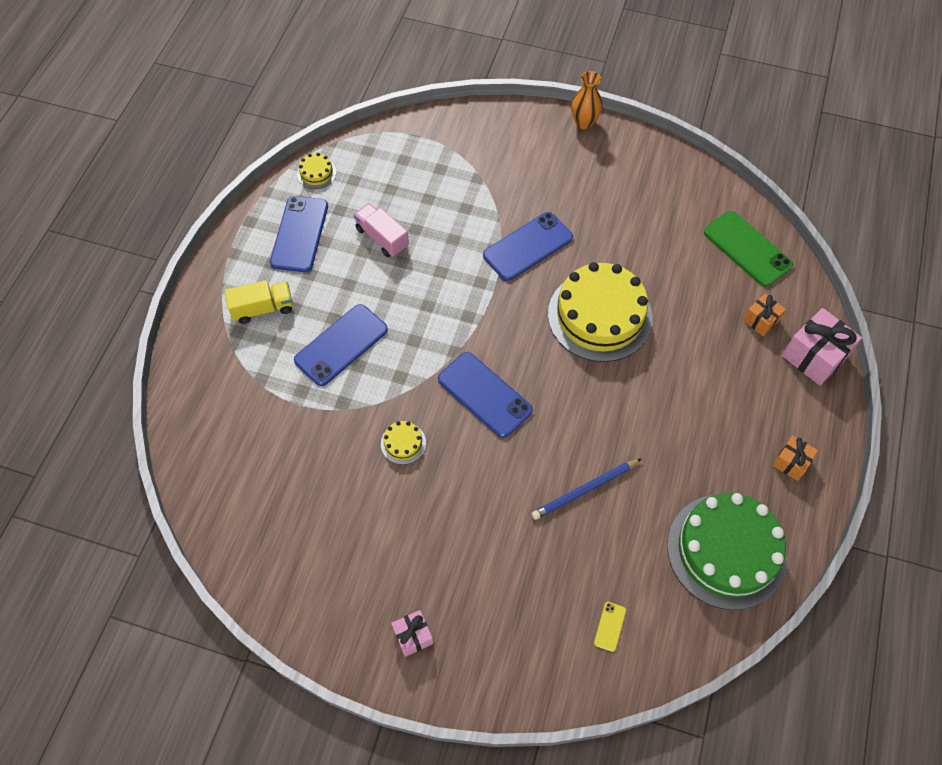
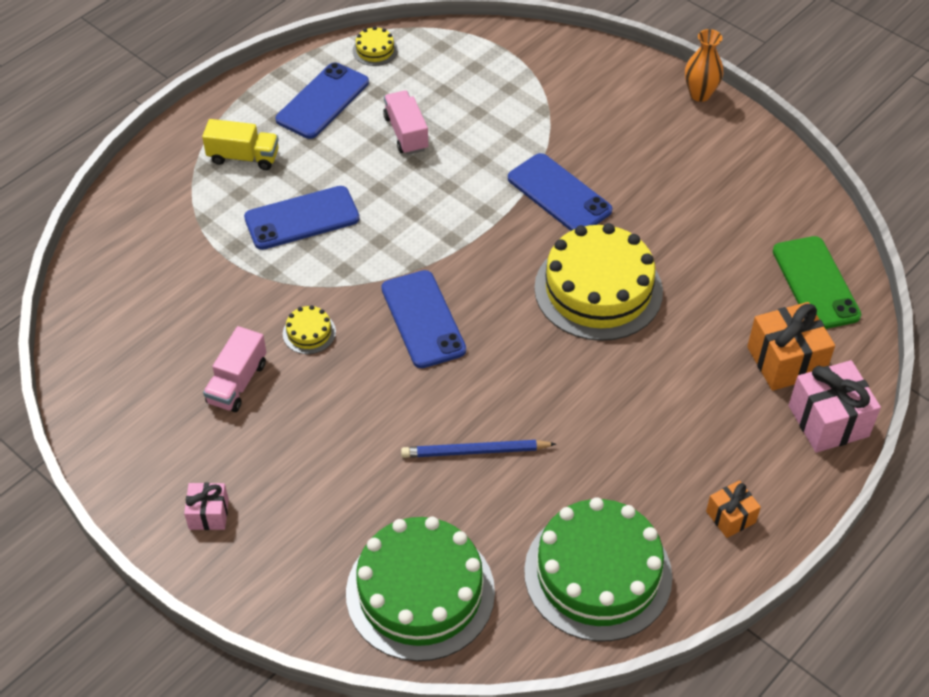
camera: 25 degrees right, 10 degrees down
blue phone [483,212,573,281] -> blue phone turned 60 degrees clockwise [508,153,613,231]
yellow phone [594,602,626,652] -> green cake [346,517,495,661]
orange gift [743,293,786,336] -> orange gift [747,302,835,391], size x1.76
none -> pink truck [203,326,266,412]

